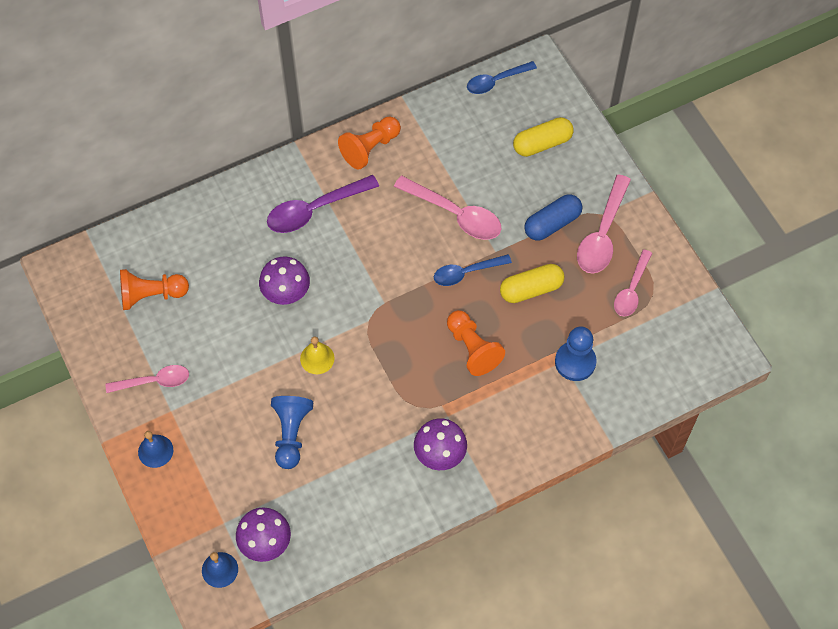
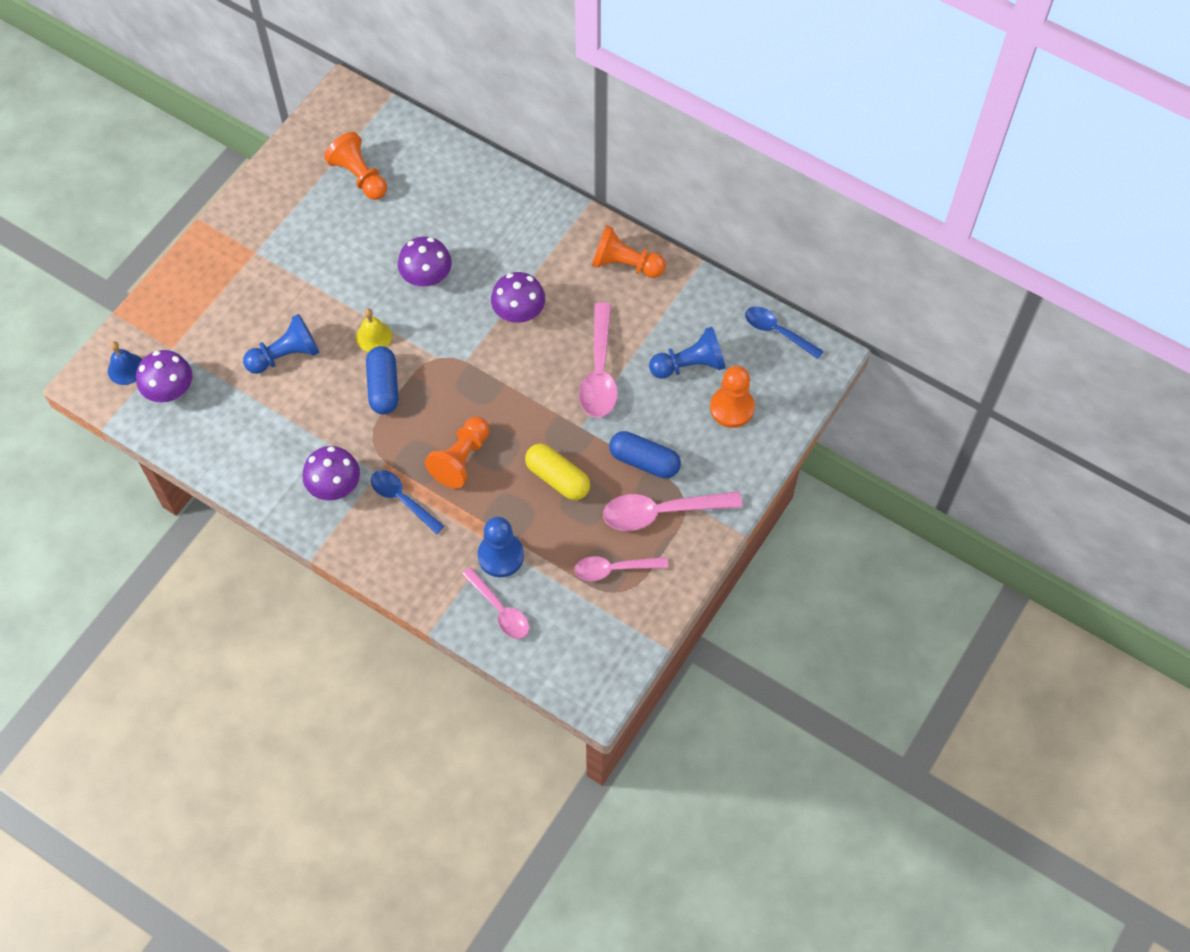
camera: 60 degrees right, 0 degrees up
pink spoon [106,365,189,393] -> pink spoon moved to [462,567,529,639]
blue bell [138,431,173,468] -> none
purple spoon [267,175,379,233] -> none
blue spoon [434,254,512,286] -> blue spoon moved to [371,470,444,534]
yellow capsule [513,117,573,157] -> orange pawn [710,366,755,428]
none -> blue capsule [366,346,398,414]
none -> purple mushroom [491,272,545,323]
none -> blue pawn [649,327,725,379]

